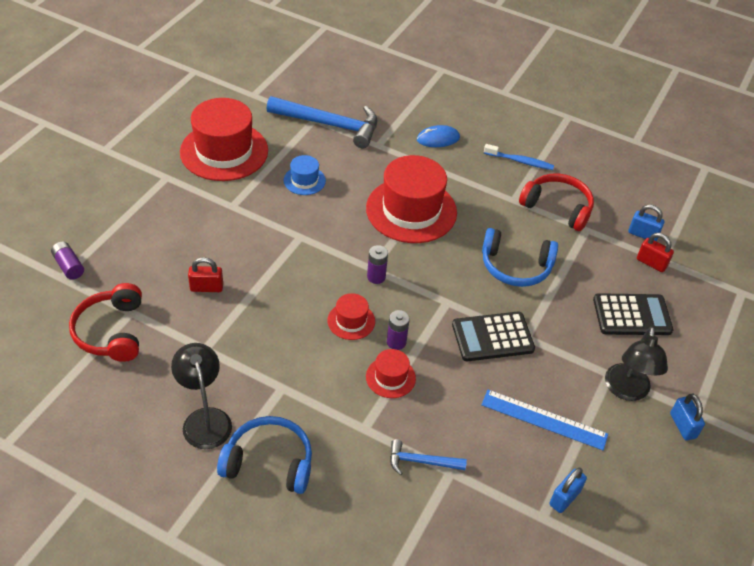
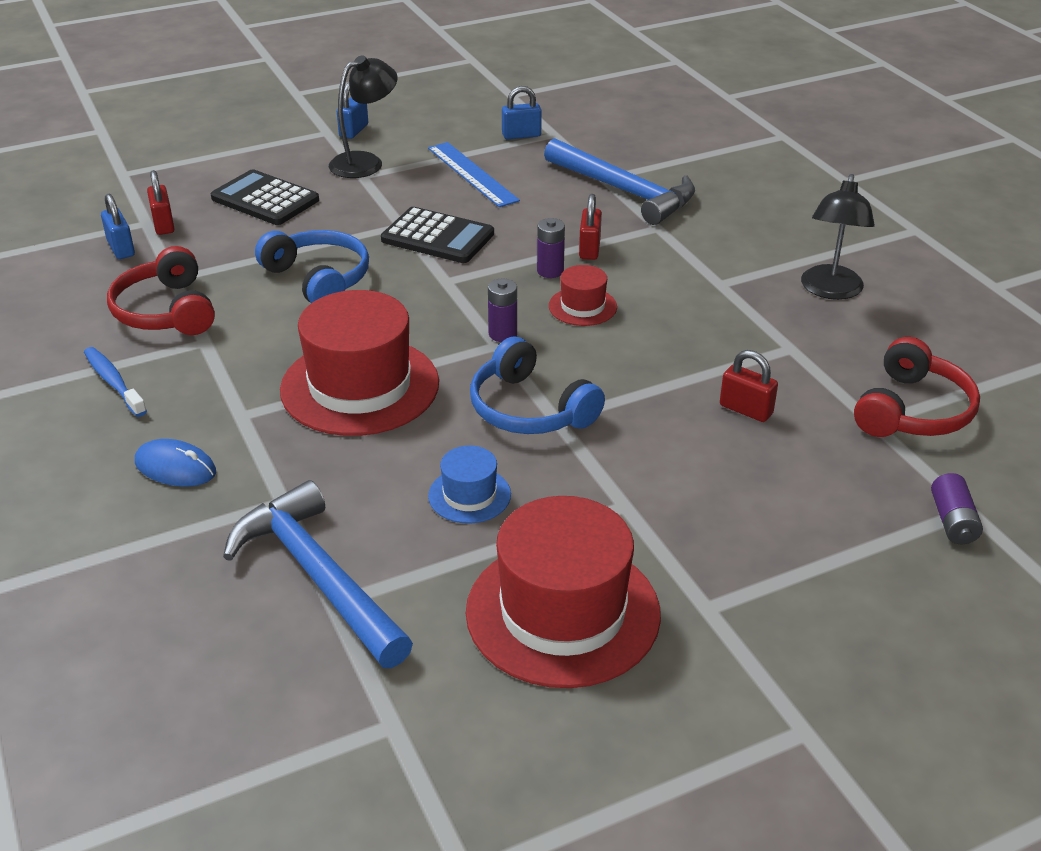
camera: 140 degrees left, 10 degrees down
blue headphones [217,416,312,494] -> blue headphones moved to [470,337,605,434]
red hat [366,349,416,398] -> red padlock [579,194,602,260]
blue hammer [390,439,467,475] -> blue hammer [544,138,695,225], size x1.98

